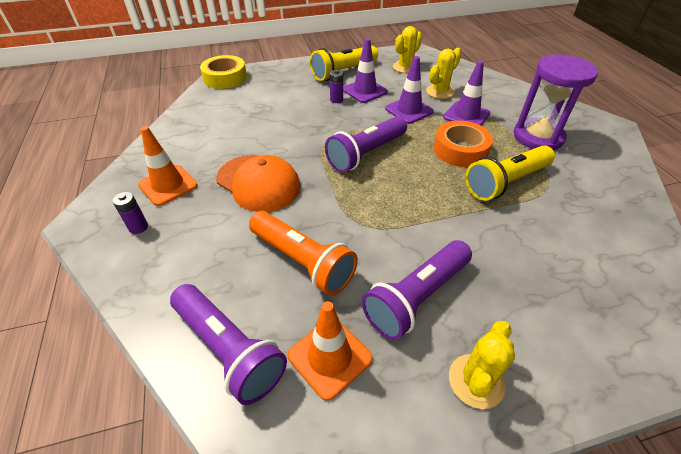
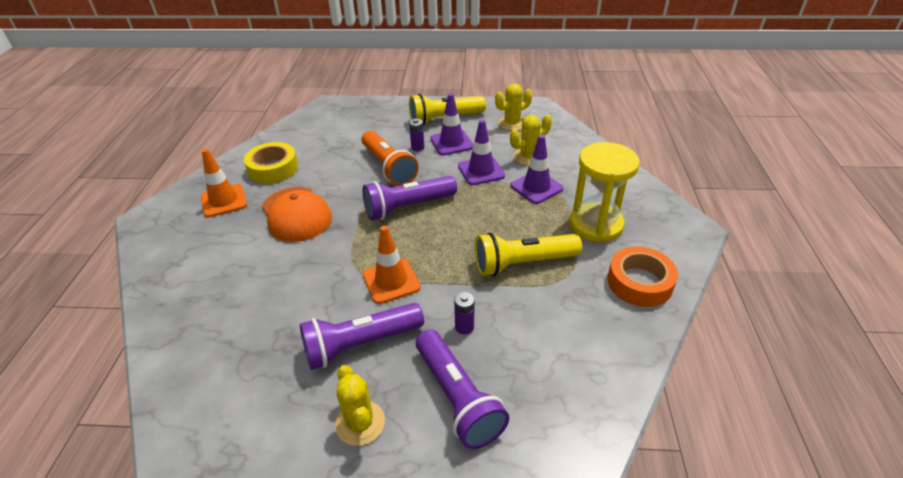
camera: 20 degrees right, 5 degrees down
purple battery [112,192,148,234] -> purple battery moved to [454,292,474,335]
purple flashlight [170,284,287,405] -> purple flashlight moved to [416,329,509,449]
yellow tape [200,55,247,89] -> yellow tape moved to [244,142,298,183]
orange flashlight [249,211,358,296] -> orange flashlight moved to [361,131,419,186]
orange traffic cone [287,301,373,401] -> orange traffic cone moved to [363,225,421,304]
orange tape [434,121,493,167] -> orange tape moved to [607,246,678,307]
yellow cactus [449,321,515,409] -> yellow cactus turned 75 degrees counterclockwise [335,365,385,446]
purple hourglass [513,54,598,150] -> yellow hourglass [569,142,640,242]

